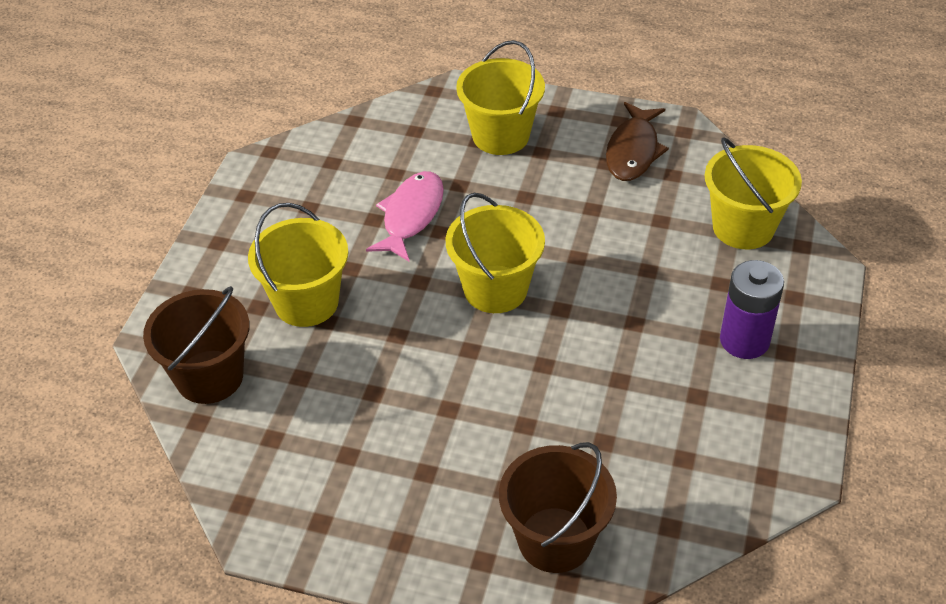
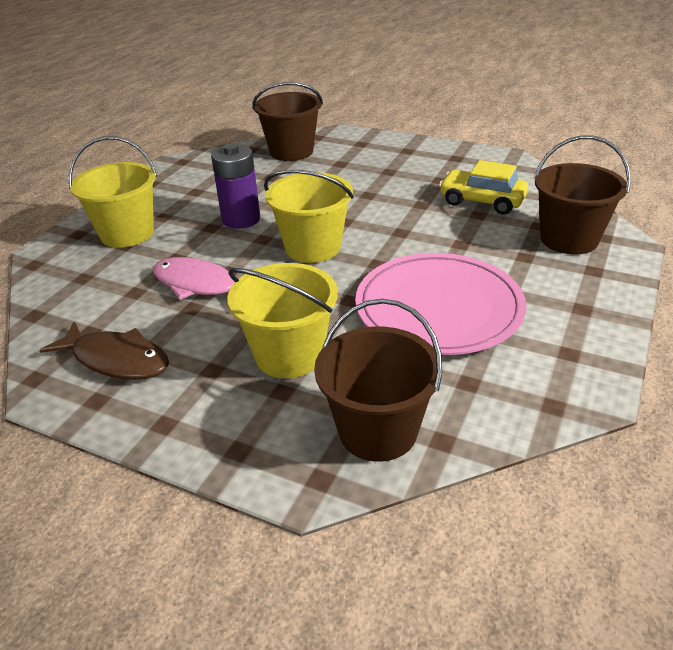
camera: 80 degrees left, 10 degrees down
brown fish [606,102,669,181] -> brown fish moved to [39,321,169,380]
yellow bucket [705,137,802,249] -> brown bucket [252,82,323,161]
purple battery [720,260,784,359] -> purple battery moved to [211,143,260,229]
none -> pink plate [355,253,526,355]
none -> yellow car [439,160,528,214]

